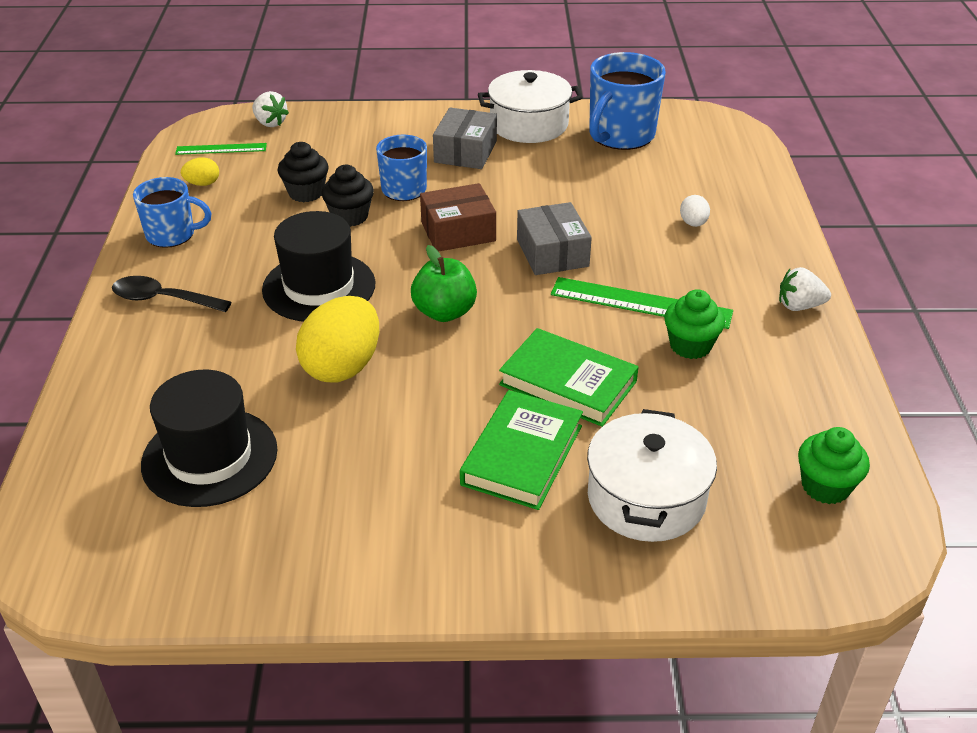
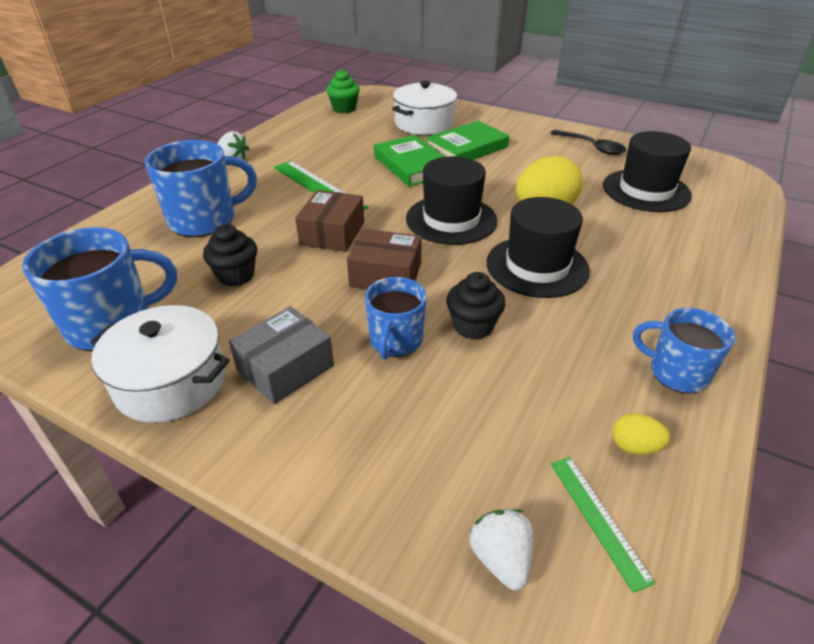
camera: 150 degrees left, 0 degrees up
black spoon [112,276,231,312] -> black spoon moved to [550,130,626,155]
green ruler [175,143,267,155] -> green ruler turned 45 degrees clockwise [551,457,656,593]
black cupcake [278,142,329,202] -> black cupcake moved to [203,224,257,287]
green apple [411,245,477,322] -> black hat [406,156,497,245]
grey box [517,202,592,275] -> brown box [295,190,364,252]
green cupcake [664,289,725,359] -> none
white egg [680,195,710,227] -> blue mug [145,140,257,237]

